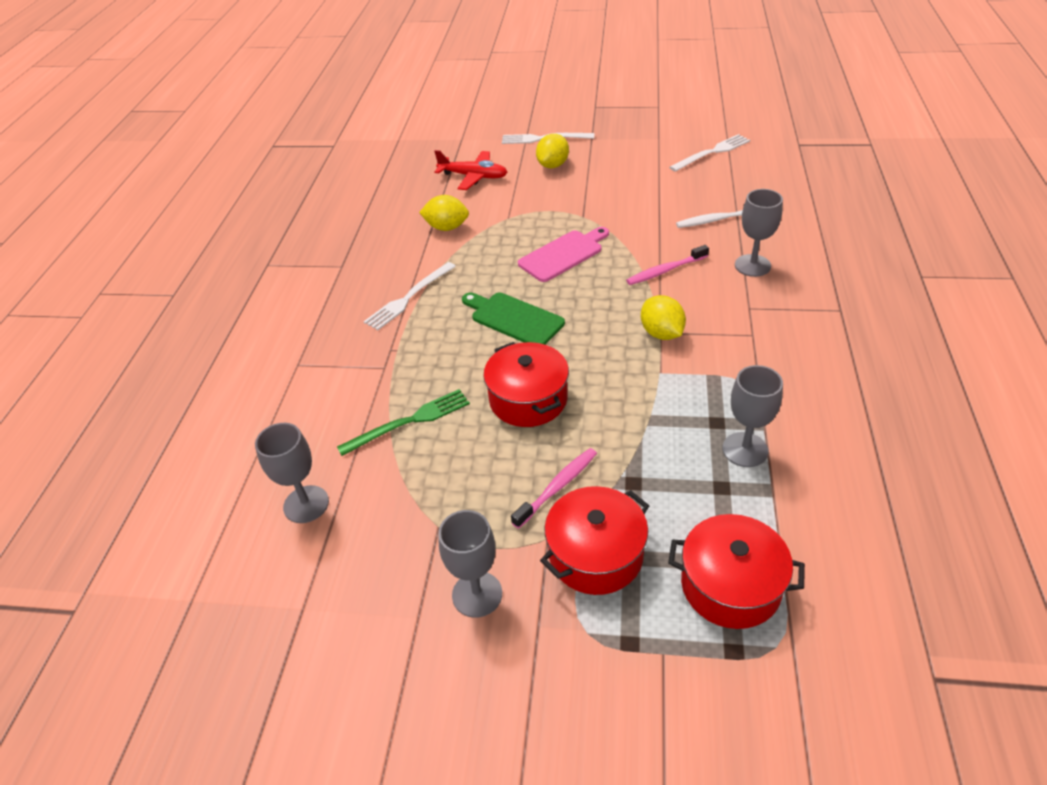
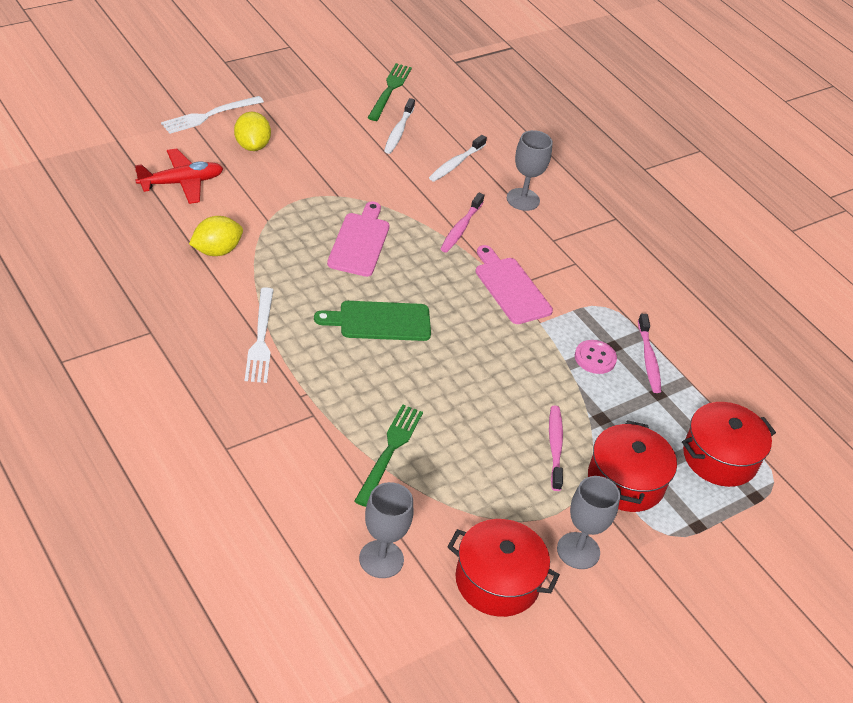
camera: 50 degrees left, 0 degrees up
red pot [483,342,569,427] -> red pot moved to [447,519,560,617]
yellow lemon [641,295,686,340] -> pink cutting board [476,245,553,324]
white fork [669,134,750,172] -> green fork [368,63,412,121]
grey goblet [723,365,783,467] -> pink toothbrush [638,314,661,393]
none -> white toothbrush [384,98,415,154]
none -> pink button [575,340,617,374]

